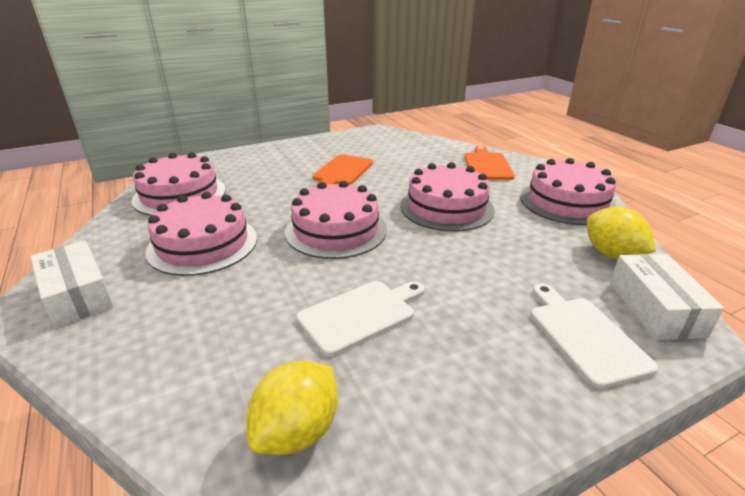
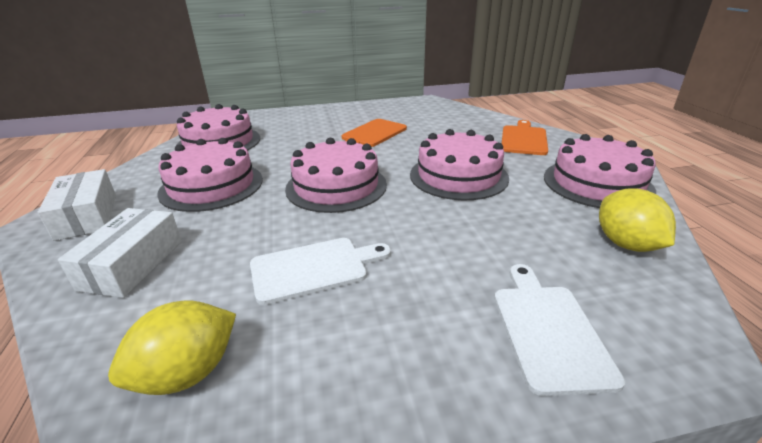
camera: 15 degrees right, 0 degrees up
white box [610,254,724,340] -> white box moved to [58,208,182,298]

